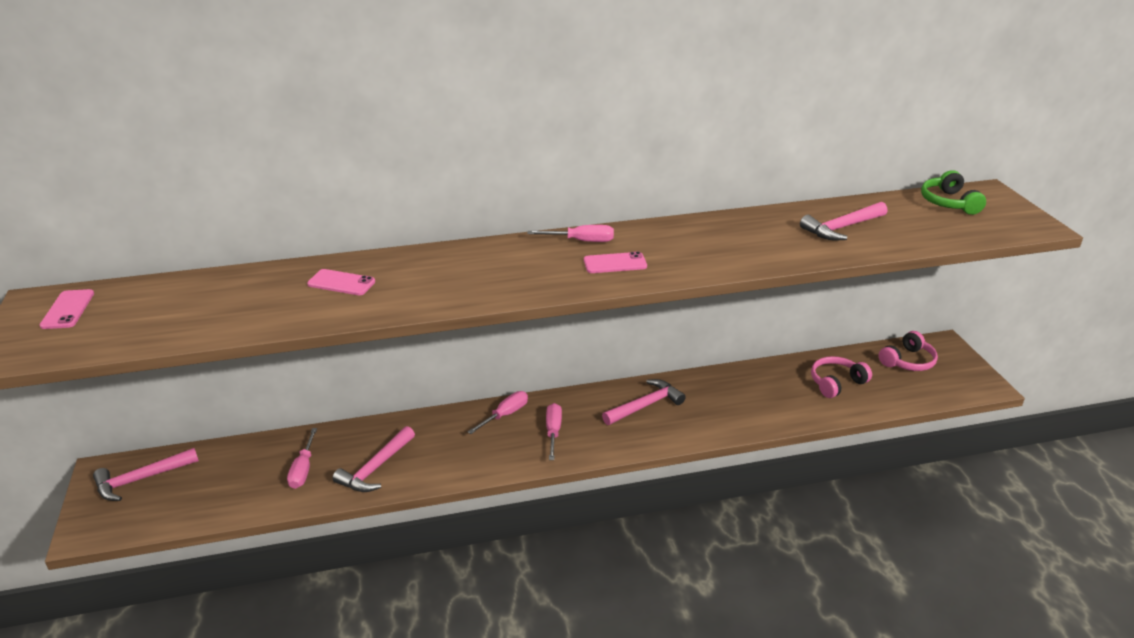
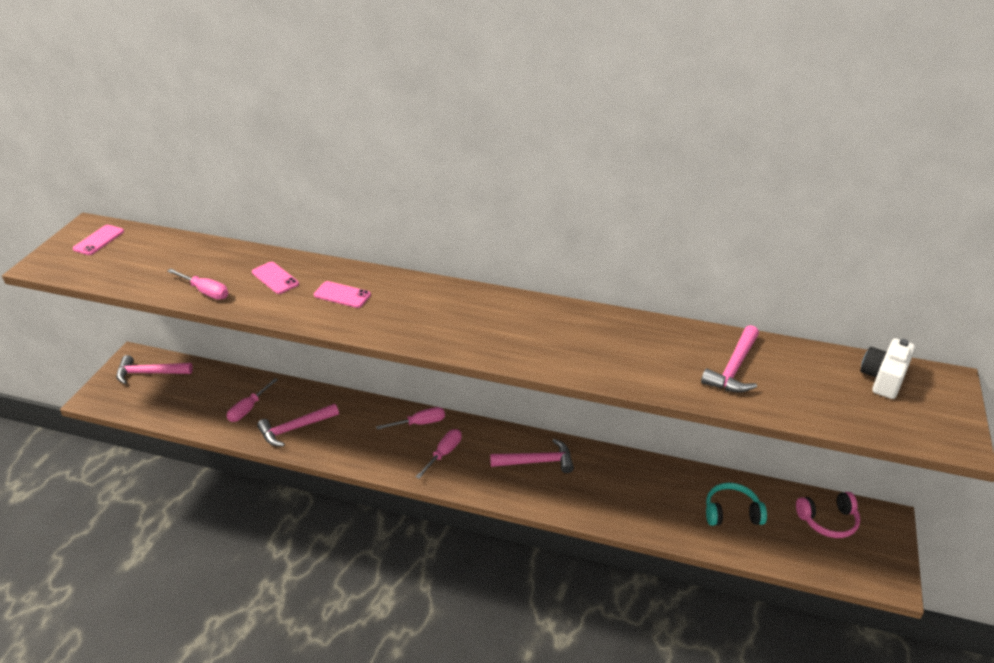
camera: 30 degrees right, 5 degrees up
pink screwdriver [527,225,614,242] -> pink screwdriver moved to [167,269,229,299]
pink phone [584,252,647,273] -> pink phone moved to [314,281,371,308]
pink hammer [800,202,888,241] -> pink hammer turned 60 degrees counterclockwise [701,325,759,393]
pink headphones [811,356,872,398] -> turquoise headphones [706,483,767,526]
green headphones [921,170,986,215] -> white camera [860,338,915,399]

